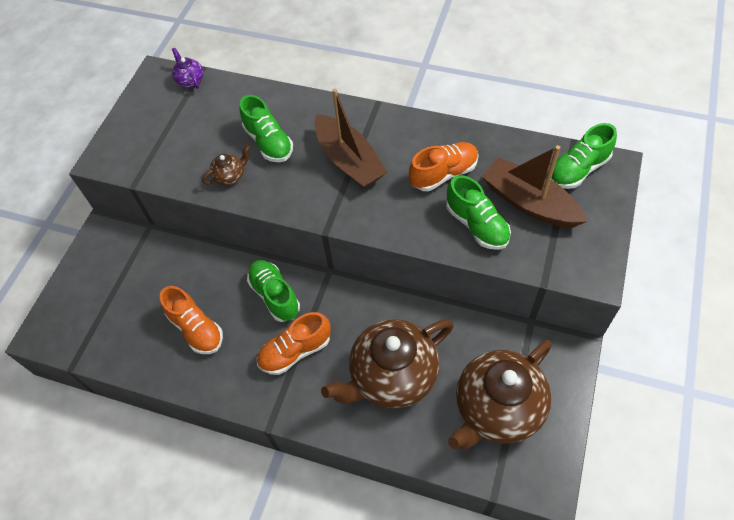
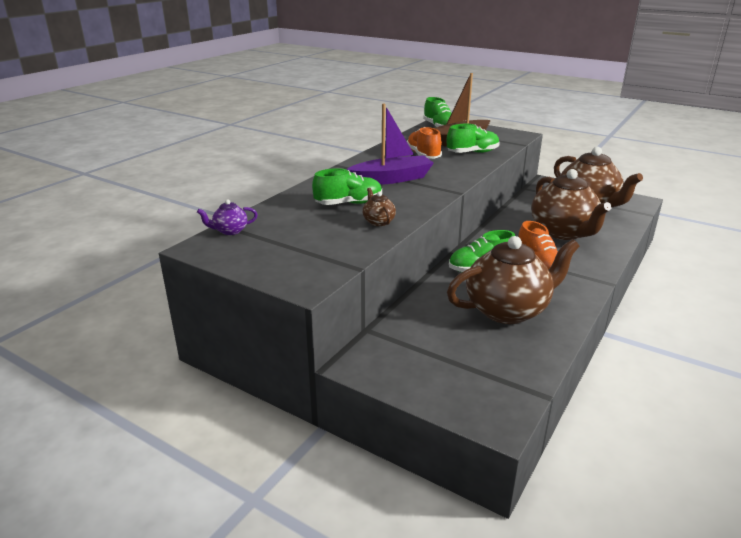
camera: 80 degrees left, 30 degrees down
orange shoe [160,286,223,354] -> brown teapot [447,236,580,324]
brown boat [314,89,388,189] -> purple boat [347,104,434,185]

